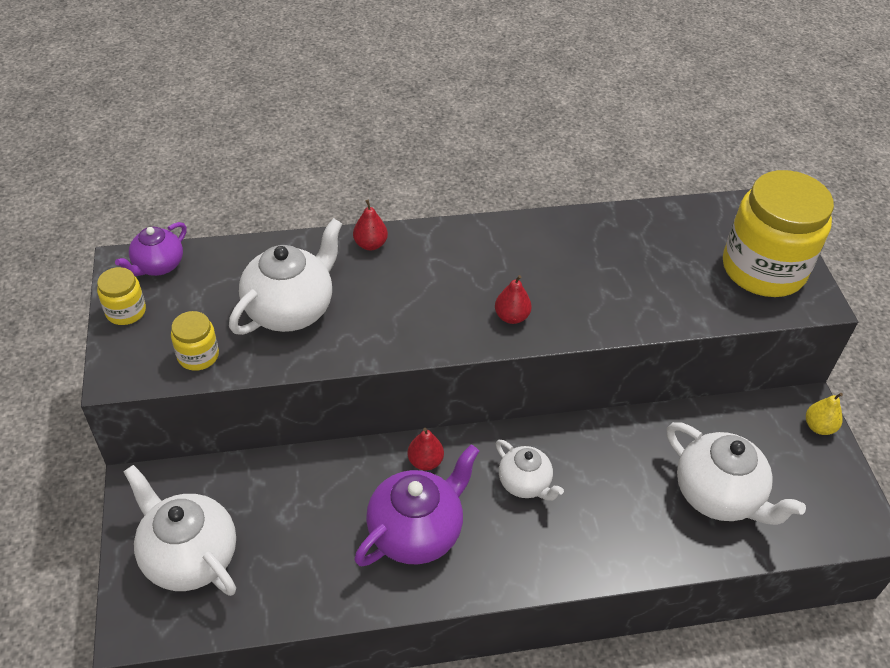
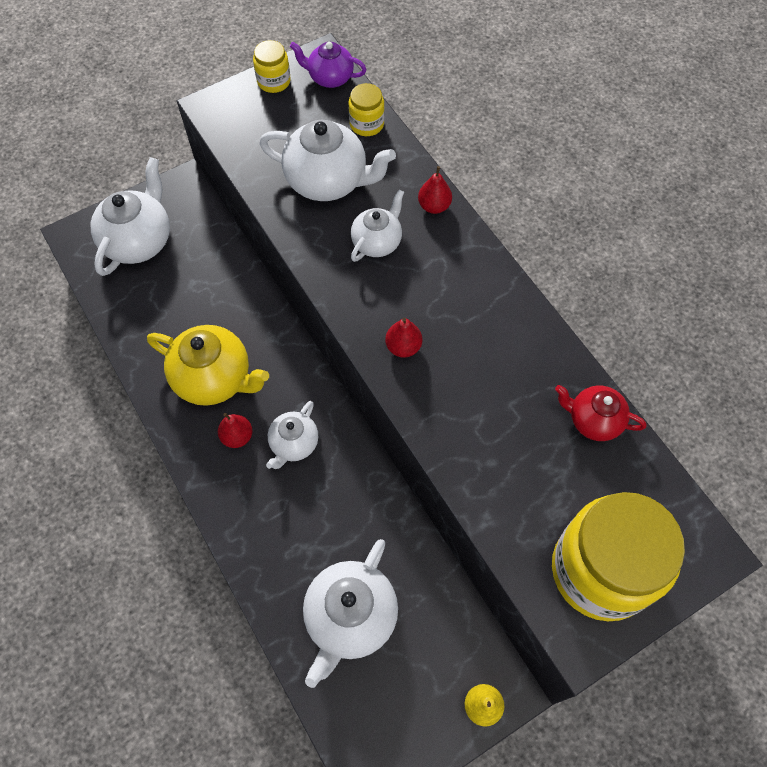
camera: 70 degrees right, 15 degrees up
yellow jar [171,311,219,371] -> yellow jar moved to [349,83,384,136]
purple teapot [354,445,479,566] -> yellow teapot [147,325,269,406]
red pear [407,428,444,470] -> red pear moved to [218,413,253,448]
none -> white teapot [351,190,404,262]
none -> red teapot [555,385,646,441]

